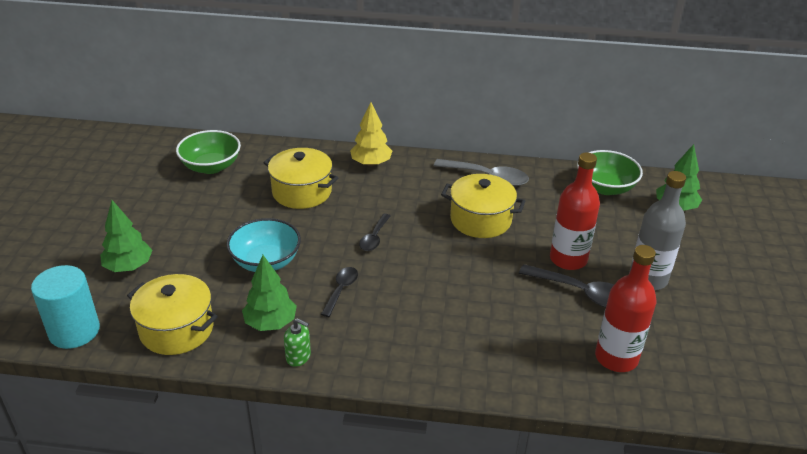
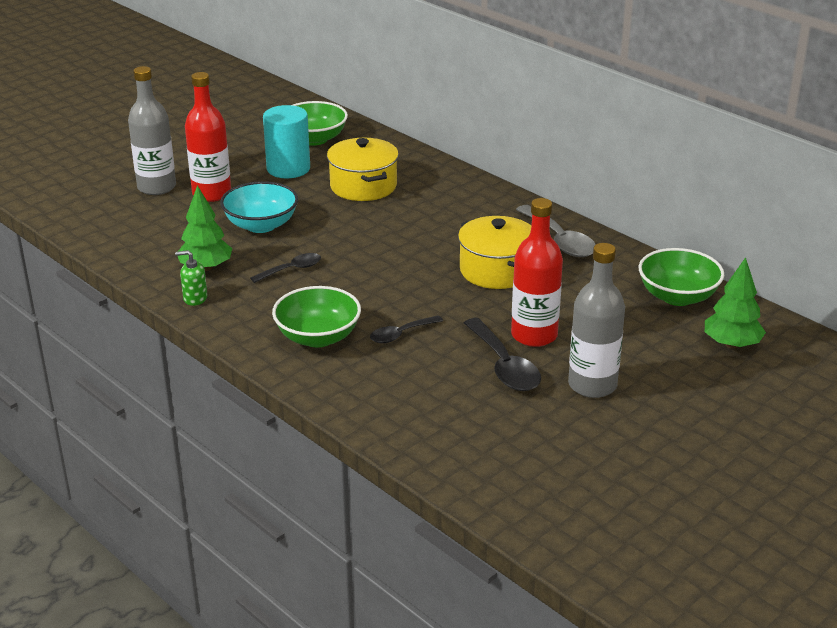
camera: 40 degrees right, 5 degrees down
turquoise cylinder [31,265,100,349] -> turquoise cylinder moved to [263,105,310,178]
green tree [100,200,152,272] -> grey bottle [128,66,176,195]
yellow pot [127,274,218,355] -> none
green soap dispenser [284,318,311,367] -> green soap dispenser turned 120 degrees clockwise [175,250,207,306]
yellow tree [350,102,392,166] -> none
black spoon [359,214,391,251] -> black spoon moved to [370,315,443,343]
red bottle [595,245,656,372] -> red bottle moved to [185,72,231,202]
none -> green bowl [272,286,361,347]

